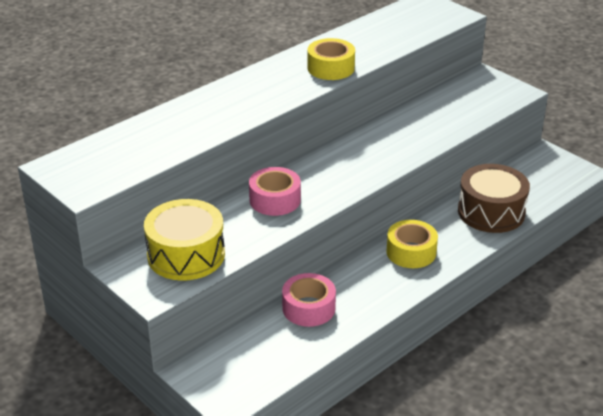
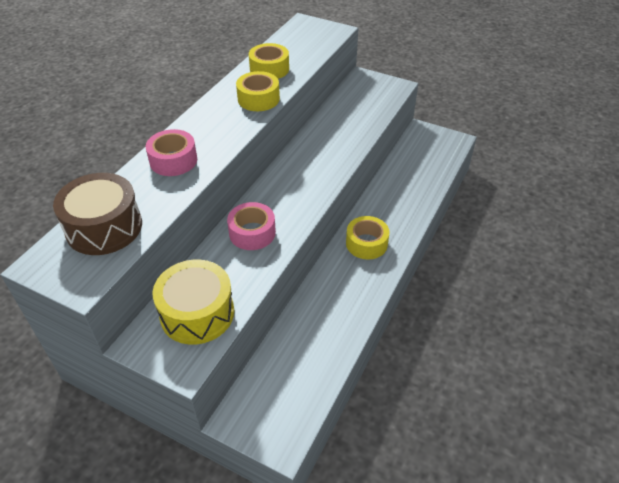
camera: 20 degrees left, 10 degrees up
pink tape [282,273,336,327] -> pink tape moved to [146,129,197,176]
brown drum [458,164,530,233] -> brown drum moved to [53,173,142,255]
none -> yellow tape [249,43,289,79]

